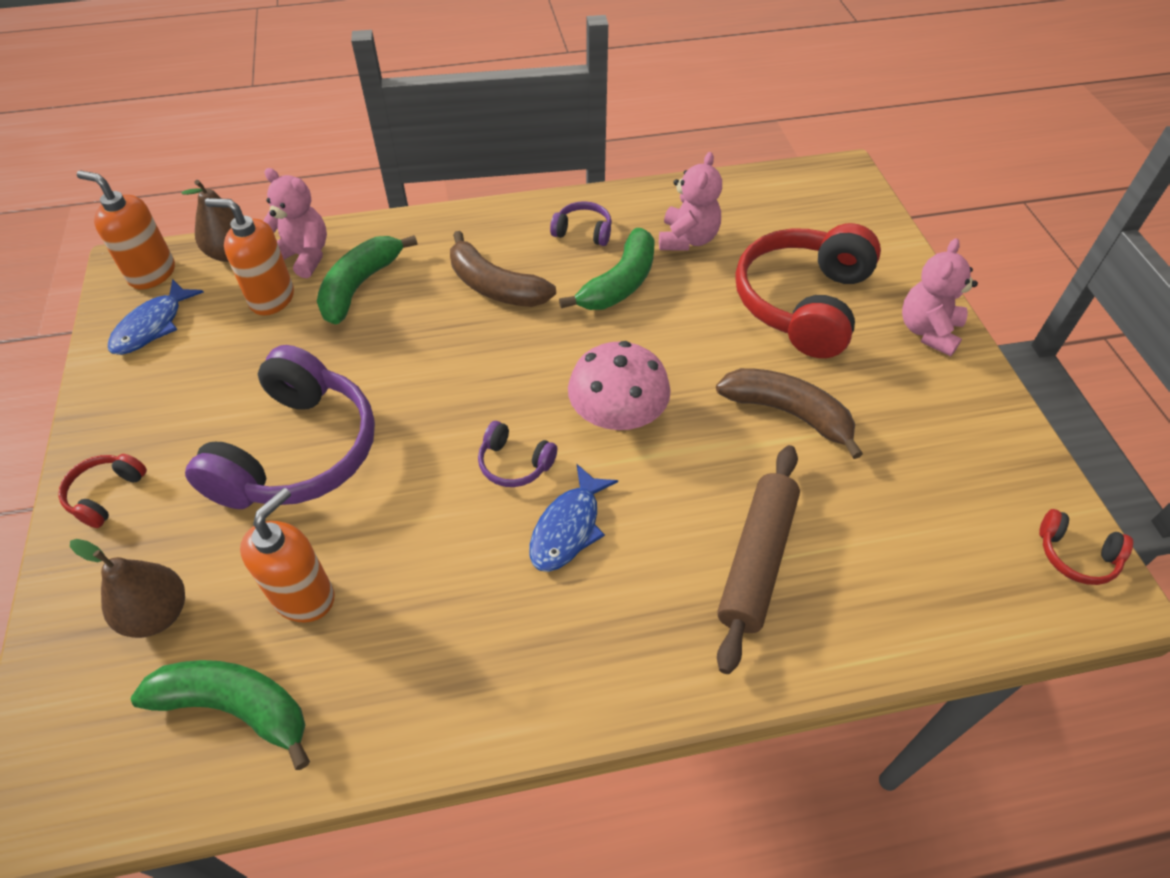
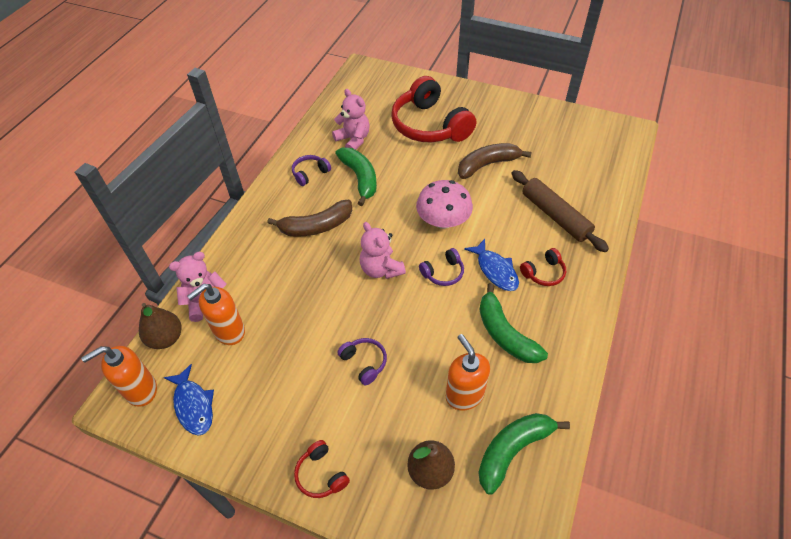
camera: 55 degrees left, 0 degrees up
purple headphones [185,345,375,509] -> purple headphones [337,338,387,385], size x0.43
green banana [317,235,417,325] -> green banana moved to [479,283,548,363]
pink teddy bear [902,238,978,357] -> pink teddy bear moved to [360,222,406,279]
red headphones [1039,509,1133,585] -> red headphones moved to [520,248,566,286]

